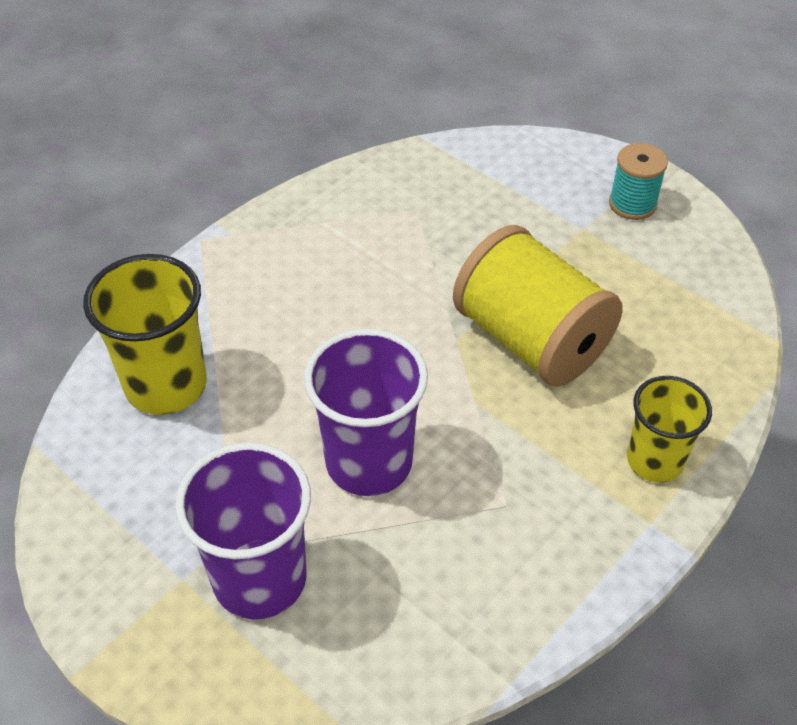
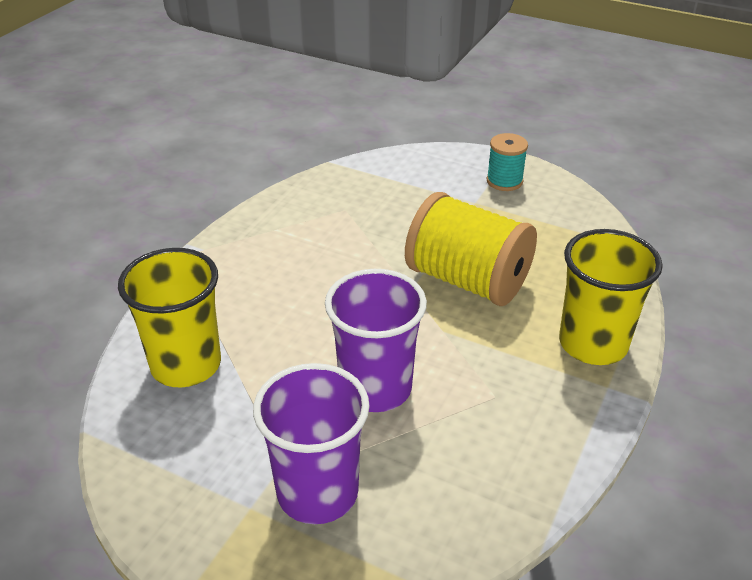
camera: 15 degrees left, 10 degrees down
yellow cup [627,376,712,483] -> yellow cup [559,229,663,365], size x1.53

